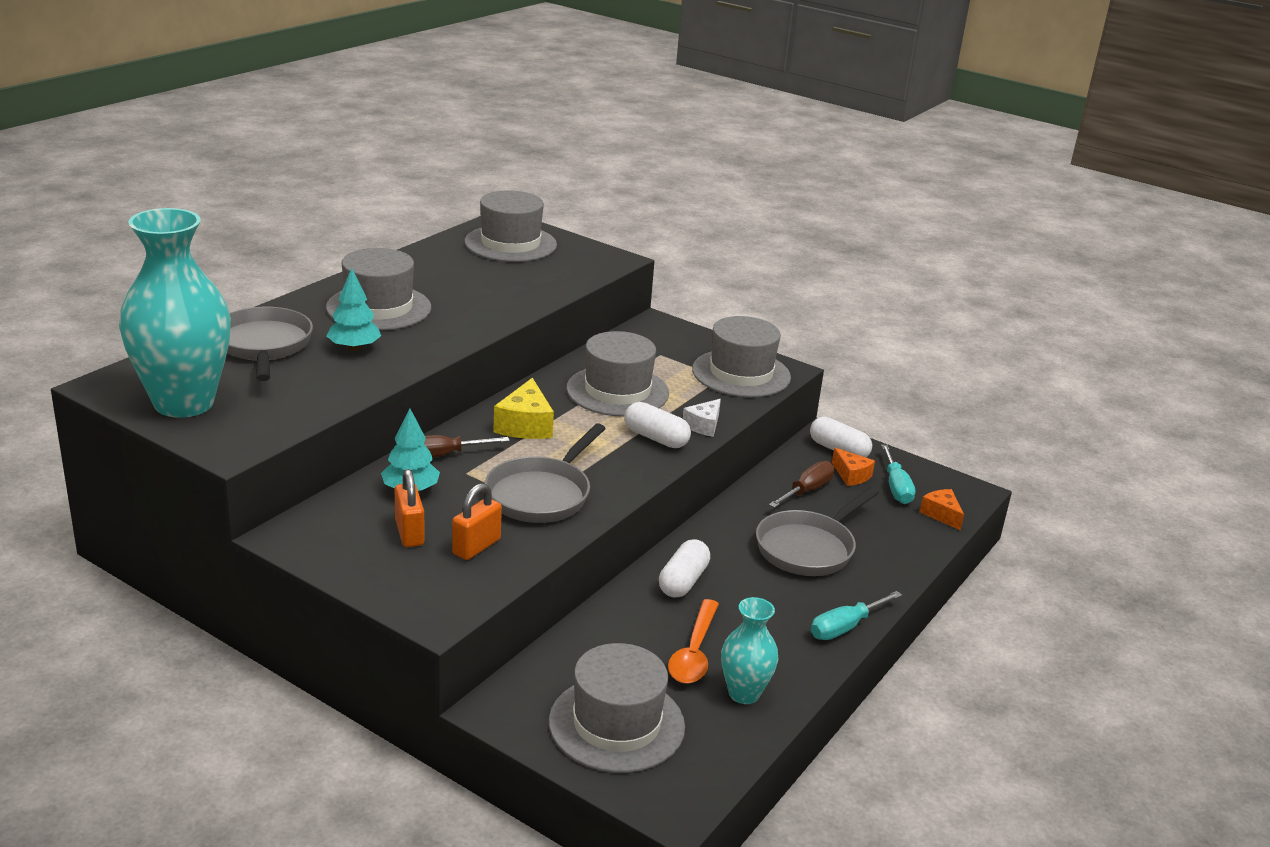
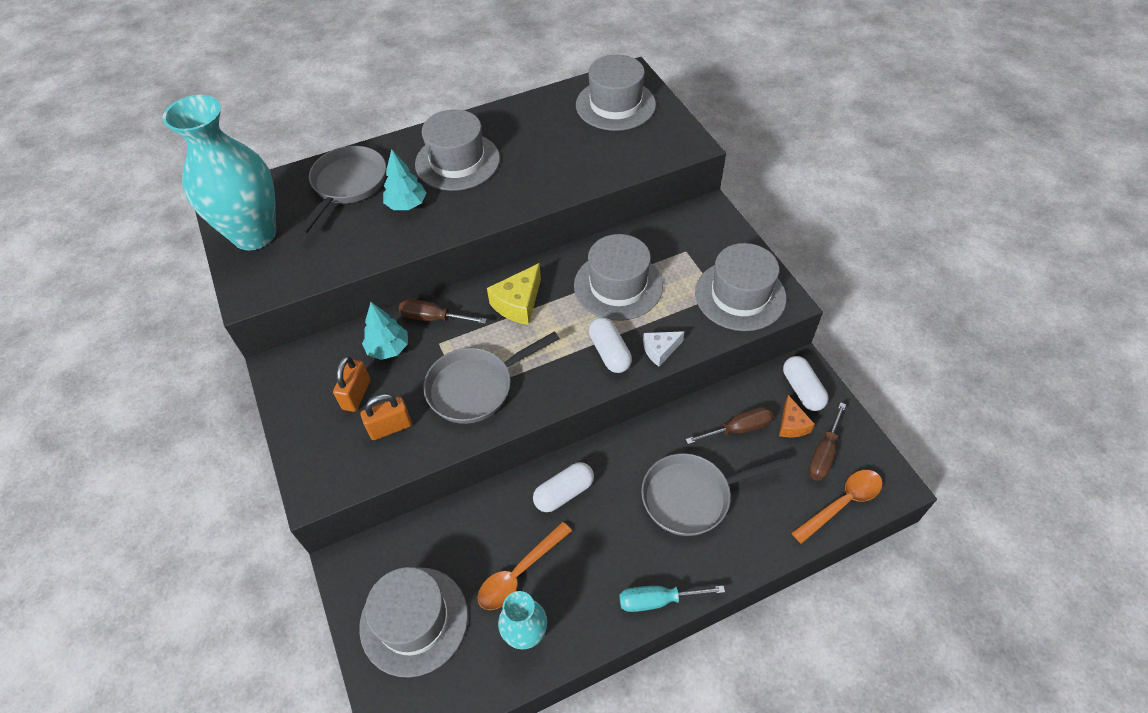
camera: 35 degrees right, 25 degrees up
turquoise screwdriver [881,445,915,504] -> brown screwdriver [808,402,846,481]
orange cheese [920,489,964,530] -> orange spoon [792,470,883,544]

